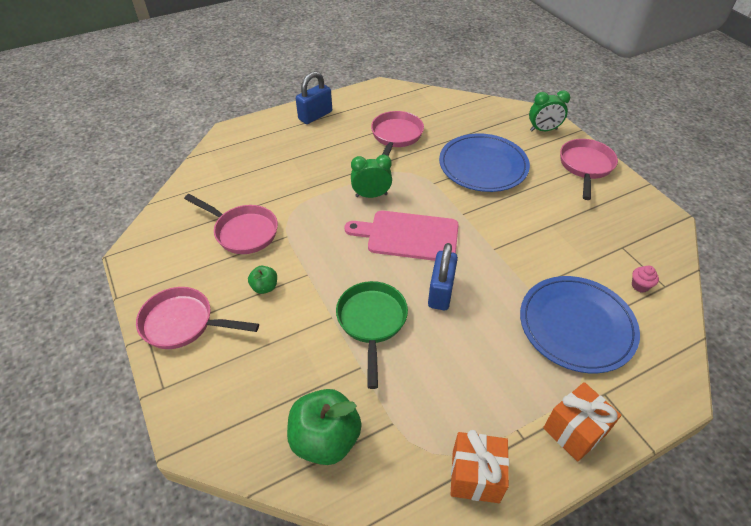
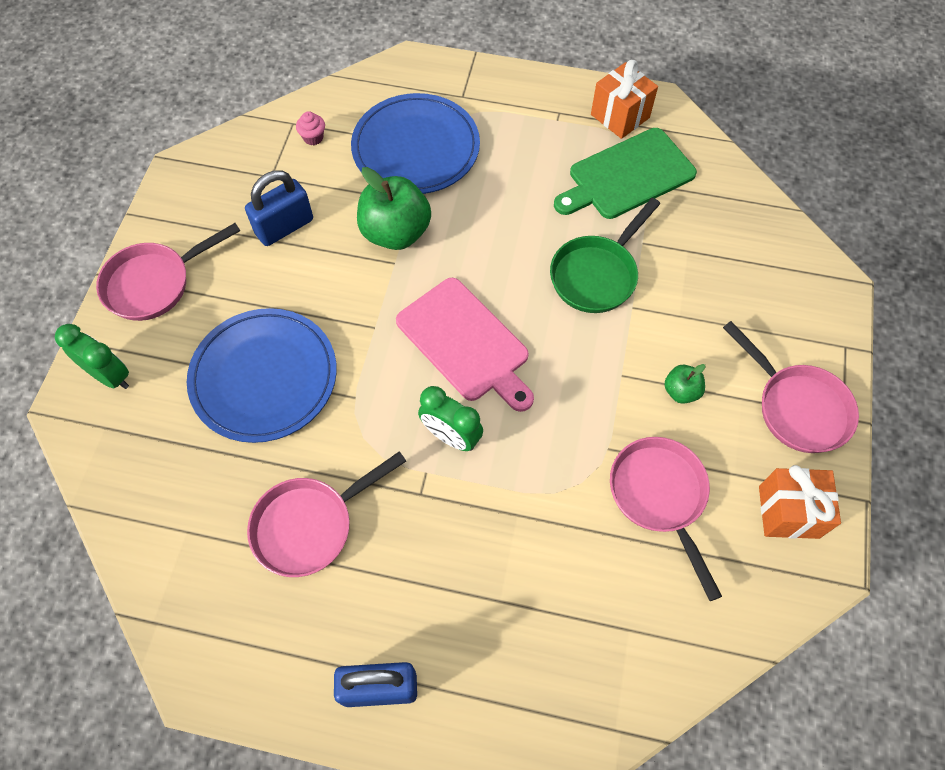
camera: 140 degrees left, 15 degrees up
green apple [287,389,362,465] -> green apple moved to [357,167,431,250]
blue padlock [428,243,458,310] -> blue padlock moved to [245,170,313,246]
orange gift [543,382,621,462] -> orange gift moved to [759,465,841,539]
none -> green cutting board [554,128,697,219]

